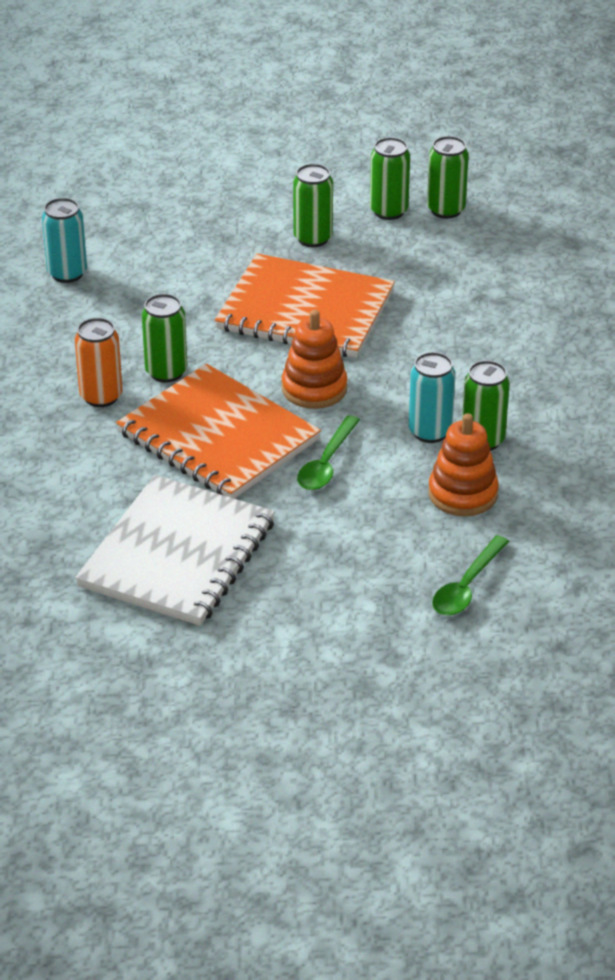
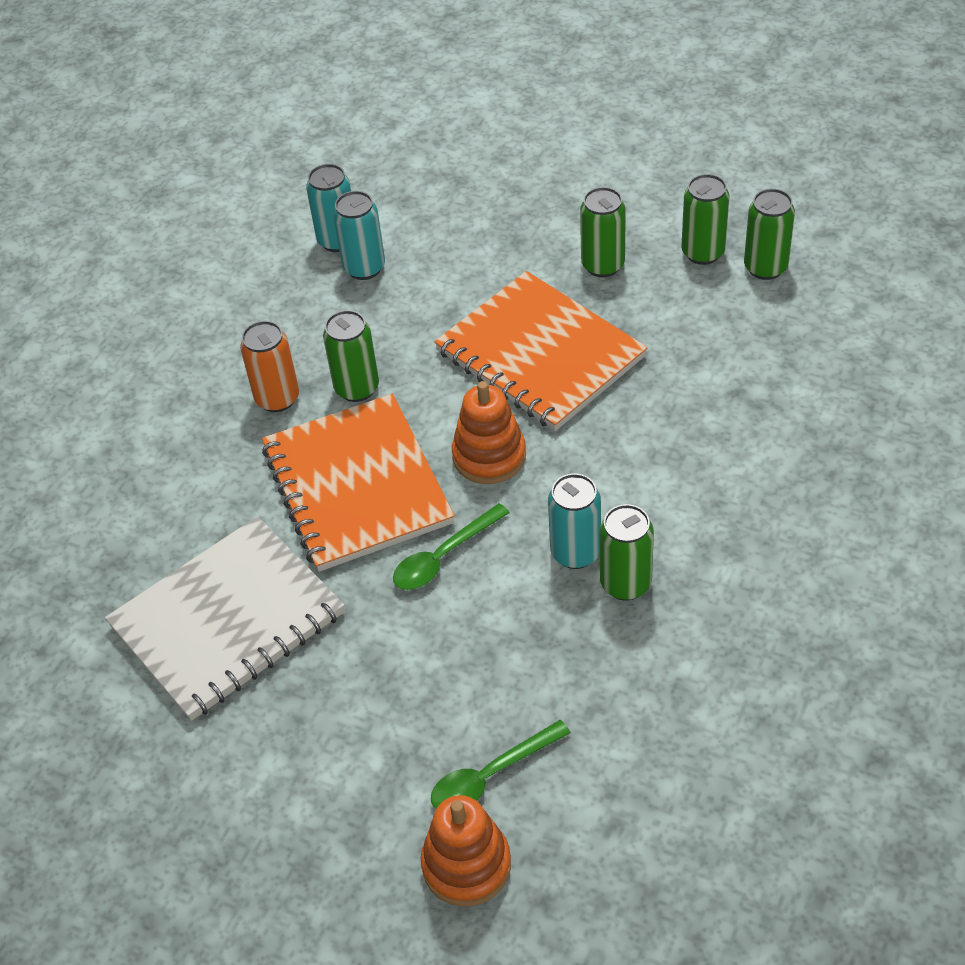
camera: 30 degrees right, 10 degrees up
orange stacking toy [428,413,499,516] -> orange stacking toy moved to [421,795,511,907]
none -> turquoise can [333,191,385,280]

